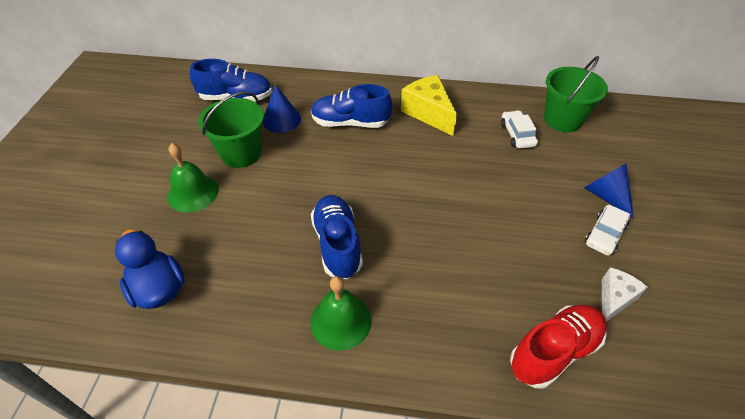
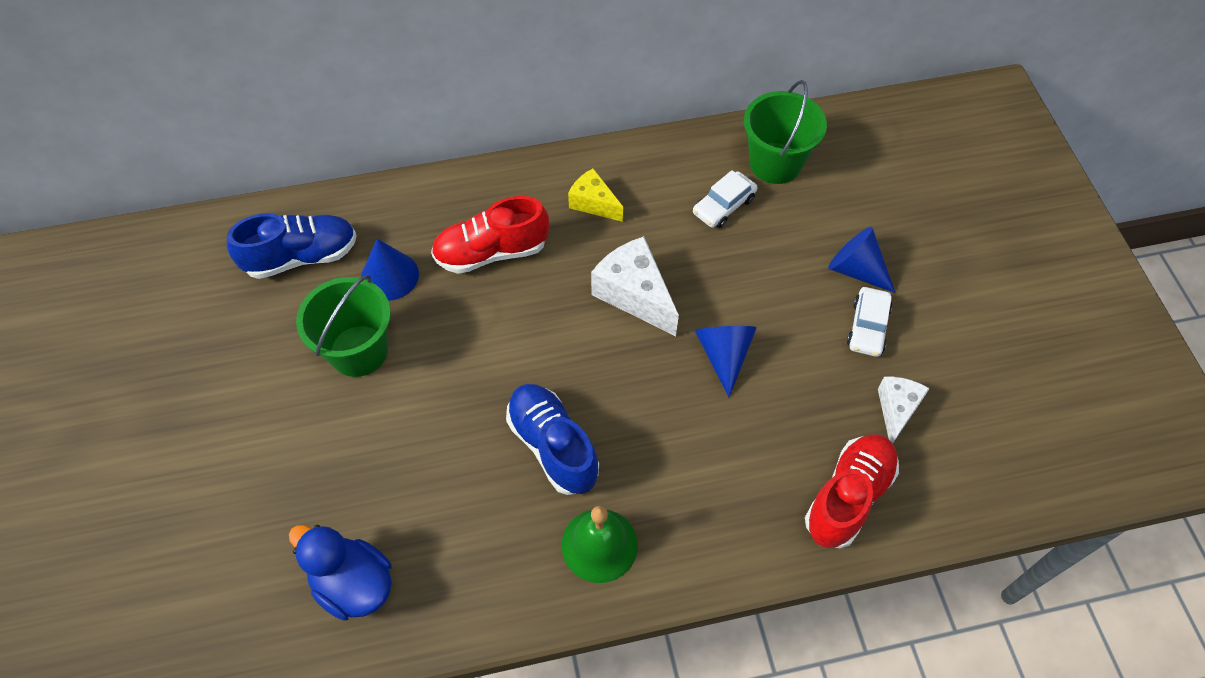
camera: 20 degrees left, 10 degrees up
green bell [167,143,219,213] -> none
blue shoe [311,84,392,128] -> red shoe [431,196,549,274]
yellow cheese [401,75,457,136] -> yellow cheese [568,168,623,222], size x0.62
white car [501,110,538,149] -> white car turned 105 degrees counterclockwise [693,170,757,228]
none -> white cheese [591,236,679,336]
none -> blue cone [695,326,757,397]

